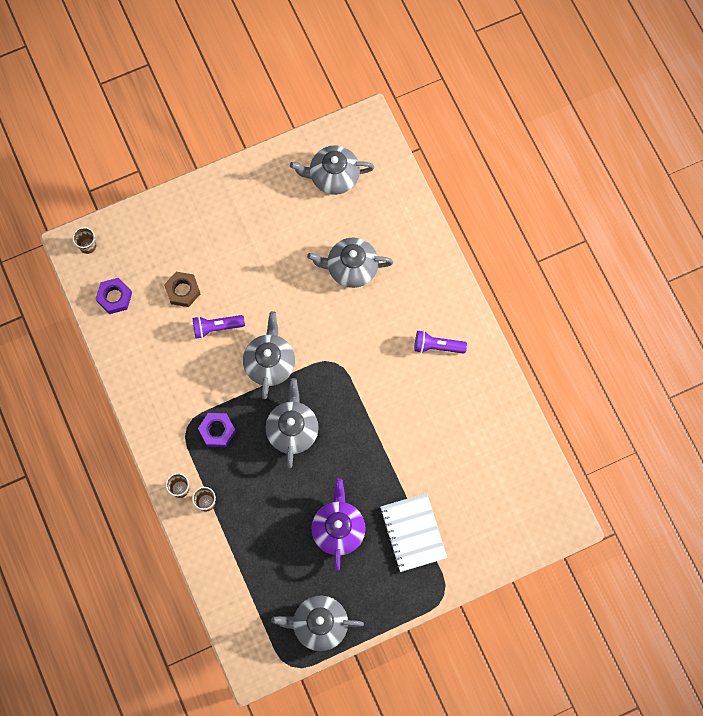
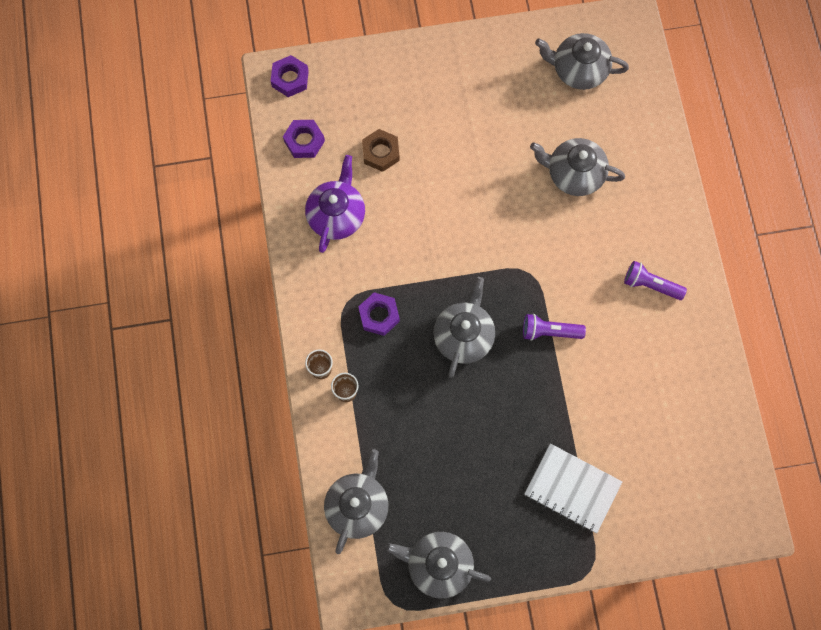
camera: 15 degrees right, 0 degrees up
brown cup [72,227,96,254] -> purple nut [271,55,309,97]
purple flashlight [193,315,245,339] -> purple flashlight moved to [523,314,586,341]
grey teapot [243,311,295,399] -> grey teapot moved to [324,449,388,554]
purple teapot [311,478,366,571] -> purple teapot moved to [305,155,365,253]
white notebook [380,493,447,572] -> white notebook turned 60 degrees counterclockwise [525,443,622,533]

